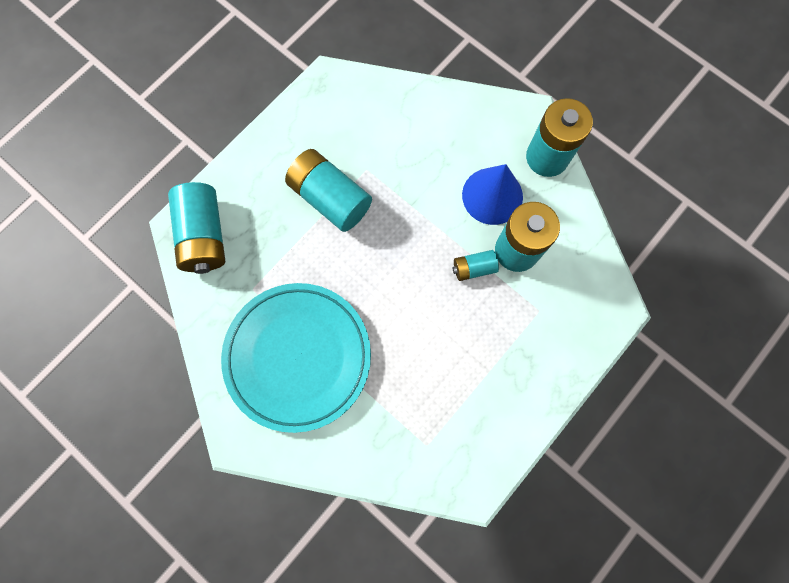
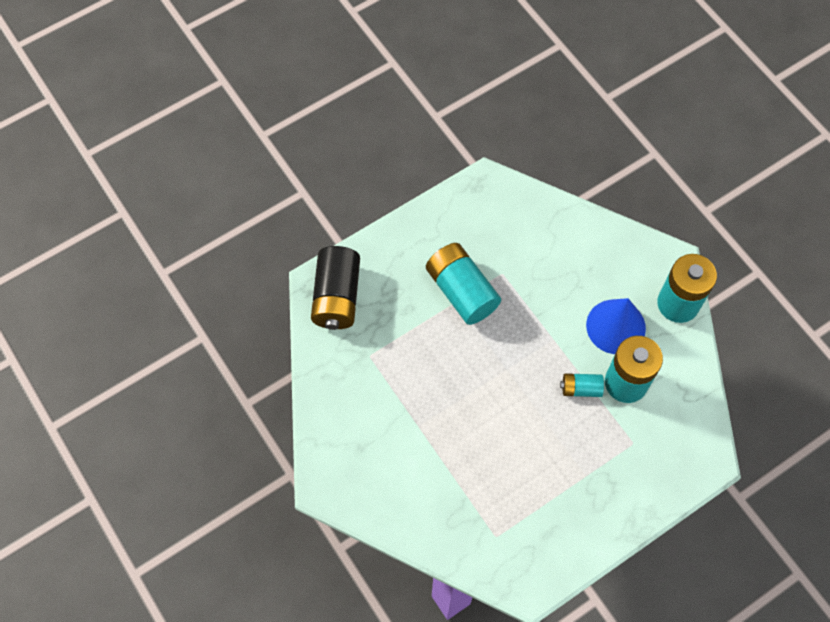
camera: 15 degrees right, 10 degrees down
turquoise battery [168,182,225,274] -> black battery [311,246,360,330]
turquoise plate [221,283,371,433] -> none

